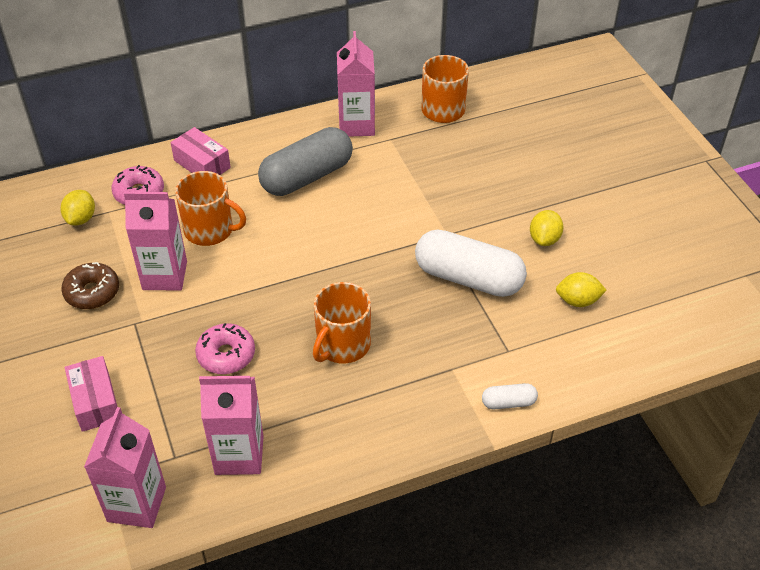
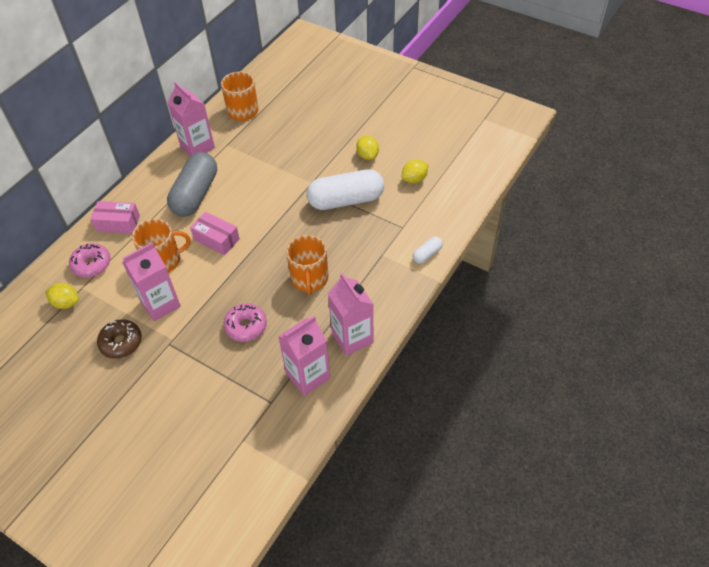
camera: 35 degrees left, 5 degrees up
yellow lemon [61,190,95,225] -> yellow lemon turned 45 degrees counterclockwise [45,283,79,309]
pink box [65,356,118,432] -> pink box moved to [190,212,240,255]
pink carton [84,407,166,528] -> pink carton moved to [328,273,374,356]

